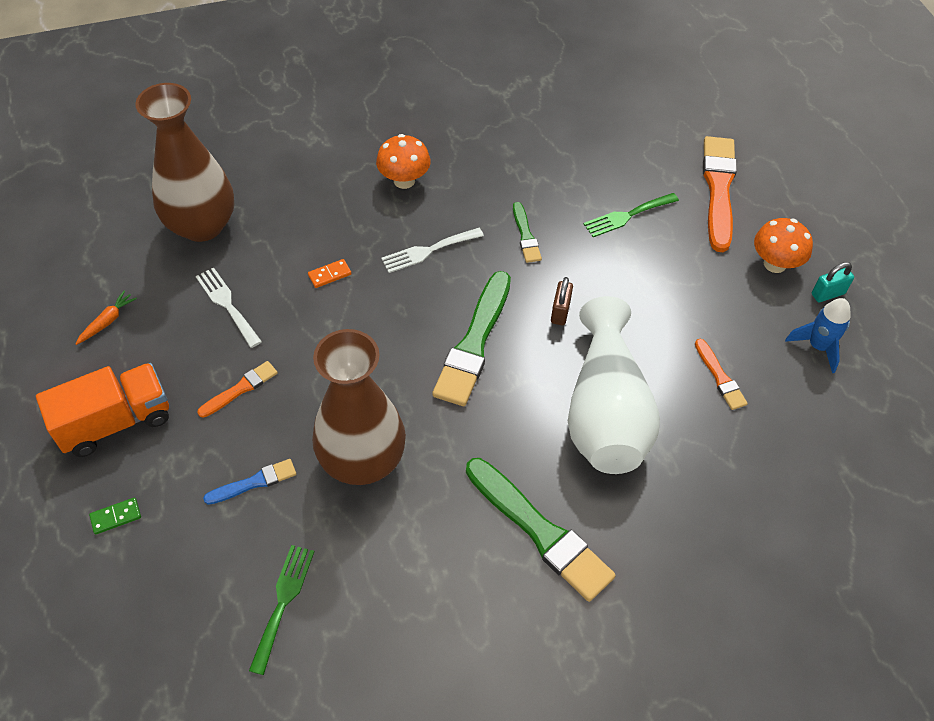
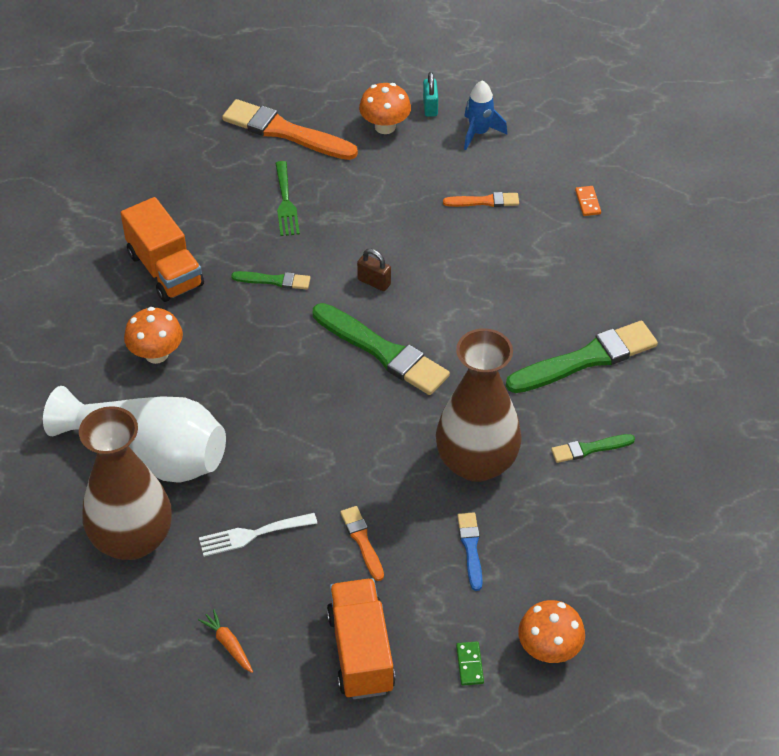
camera: 70 degrees left, 5 degrees down
green fork [249,545,315,675] -> none
orange domino [308,259,351,288] -> orange domino moved to [575,186,601,216]
white fork [381,228,484,273] -> none
white vase [568,296,660,474] -> white vase moved to [43,386,226,482]
none -> orange truck [121,197,204,302]
none -> orange mushroom [518,600,585,663]
none -> green brush [551,434,635,463]

